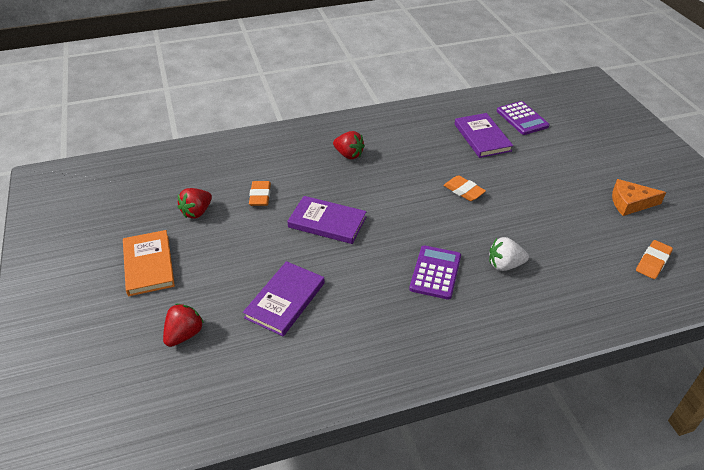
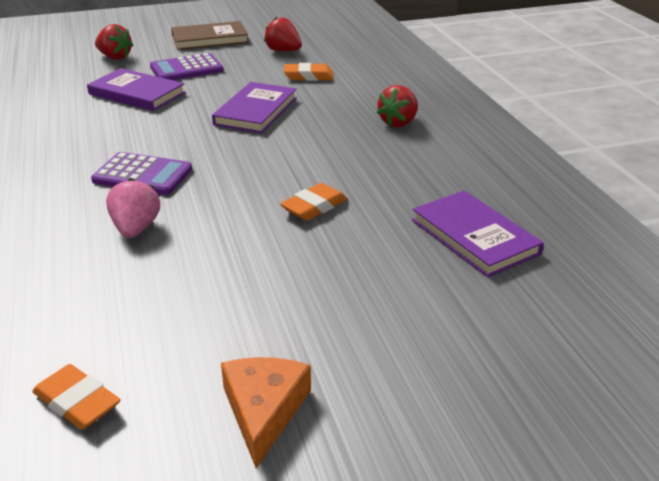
camera: 90 degrees right, 10 degrees down
orange book [123,230,175,296] -> brown book [171,21,249,50]
purple book [455,113,513,158] -> purple book turned 75 degrees clockwise [412,191,544,277]
white strawberry [489,237,529,271] -> pink strawberry [106,178,160,238]
purple calculator [497,101,550,135] -> purple calculator moved to [150,53,223,80]

